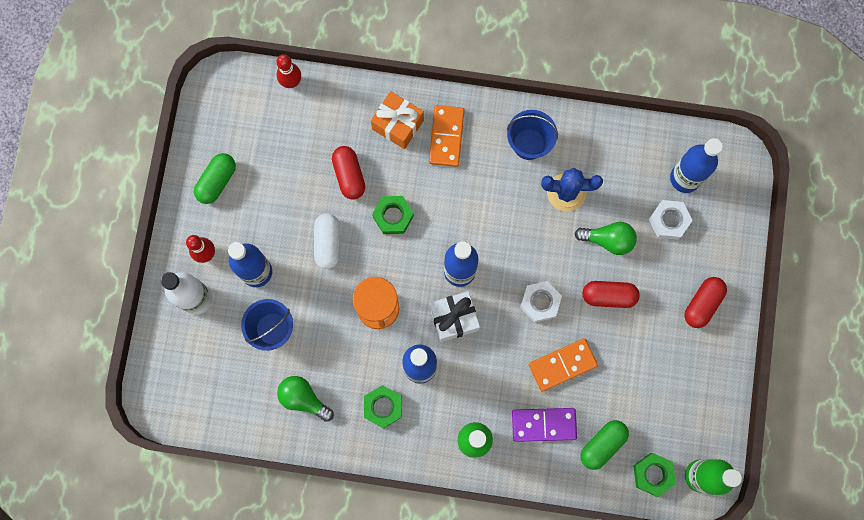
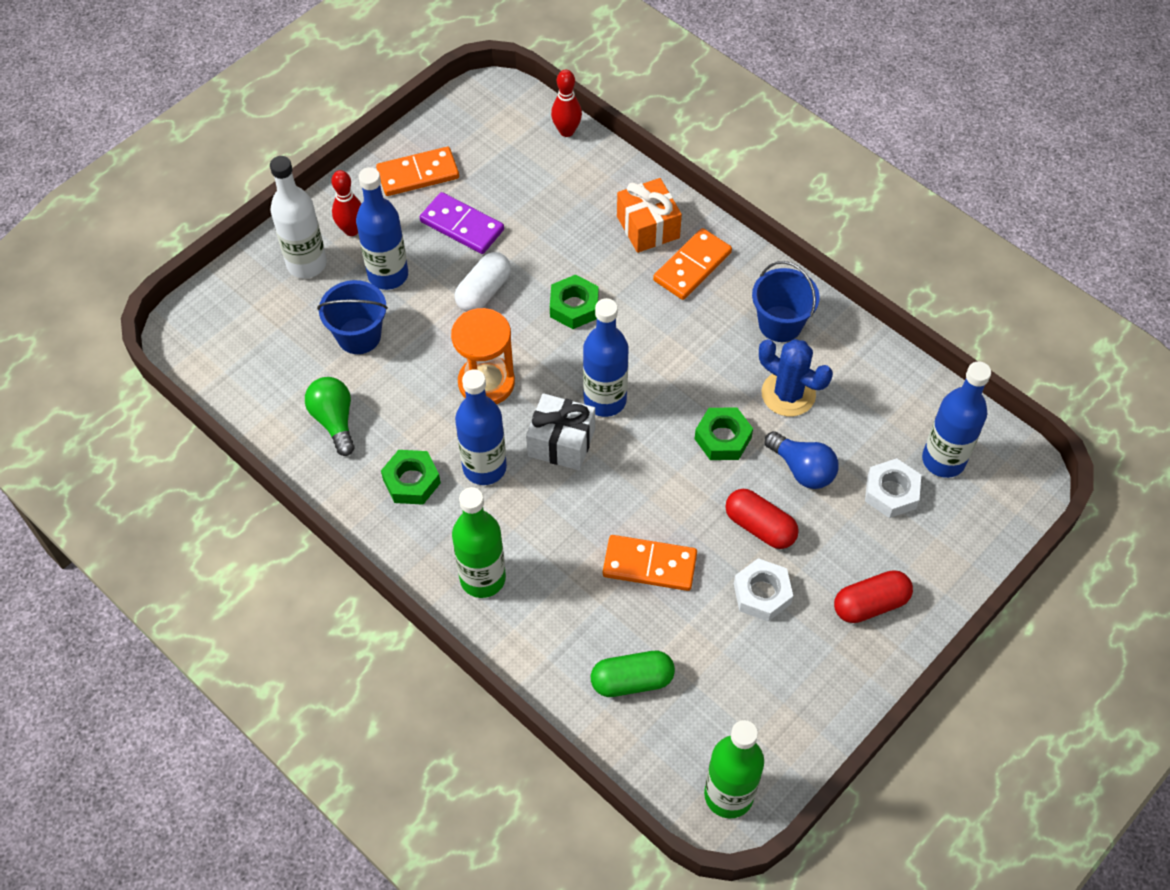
camera: 35 degrees right, 20 degrees down
green capsule [194,153,236,204] -> orange domino [376,147,459,196]
red capsule [332,146,365,200] -> none
purple domino [512,408,577,442] -> purple domino moved to [420,192,504,254]
white nut [520,281,562,323] -> white nut moved to [734,558,793,622]
green light bulb [574,222,637,255] -> blue light bulb [765,431,839,489]
green nut [634,453,676,497] -> green nut moved to [695,407,753,460]

